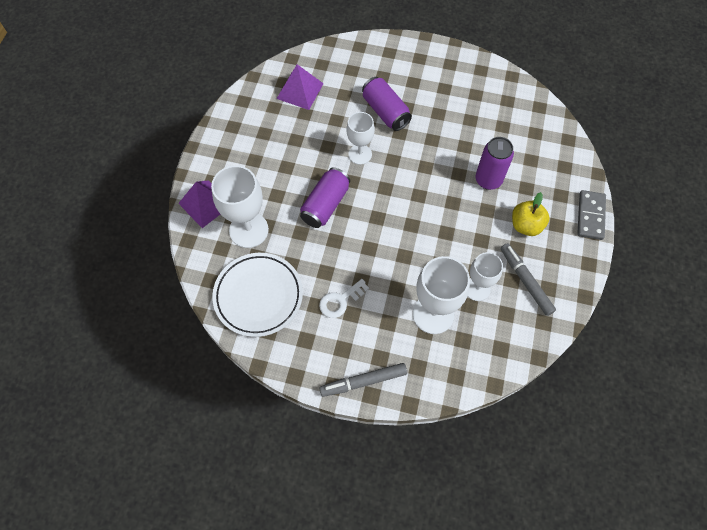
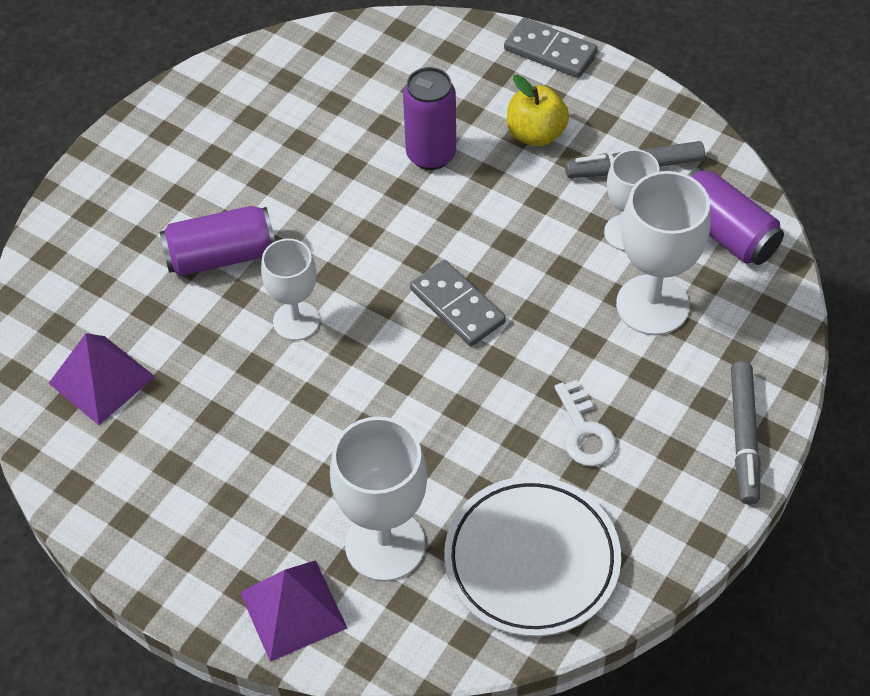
camera: 70 degrees left, 10 degrees down
purple can [300,167,350,228] -> purple can moved to [688,168,784,265]
none -> grey domino [410,260,506,346]

